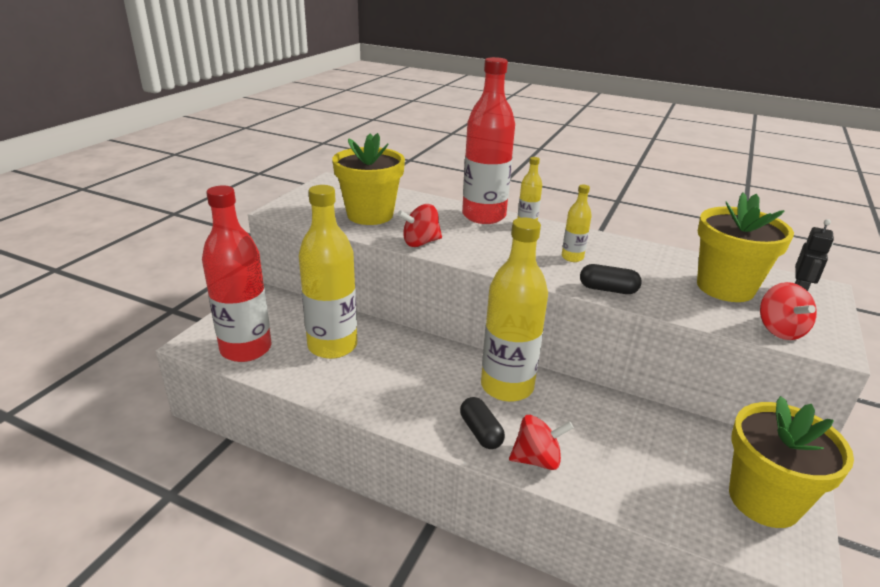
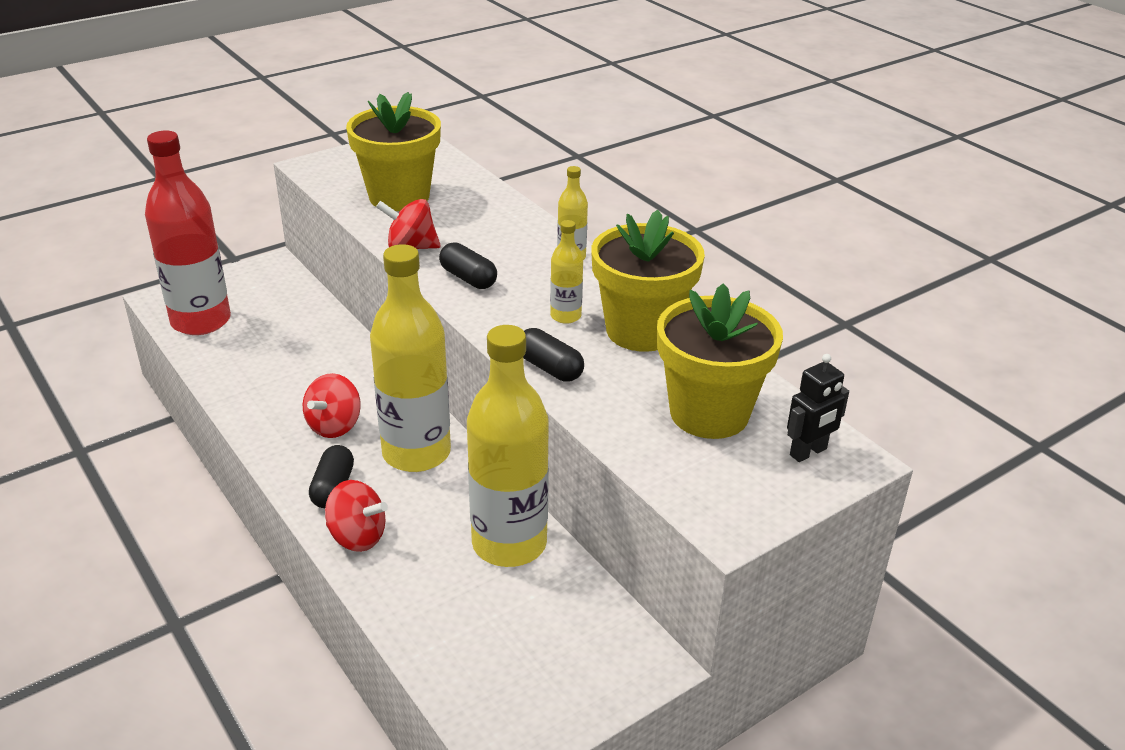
camera: 30 degrees right, 5 degrees up
yellow bottle [299,185,357,359] -> yellow bottle moved to [467,325,549,567]
red bottle [462,57,515,224] -> none
yellow flower pot [729,396,854,528] -> yellow flower pot moved to [591,210,705,352]
red spinning top [760,282,817,340] -> red spinning top moved to [303,373,361,438]
none -> black capsule [439,242,497,289]

